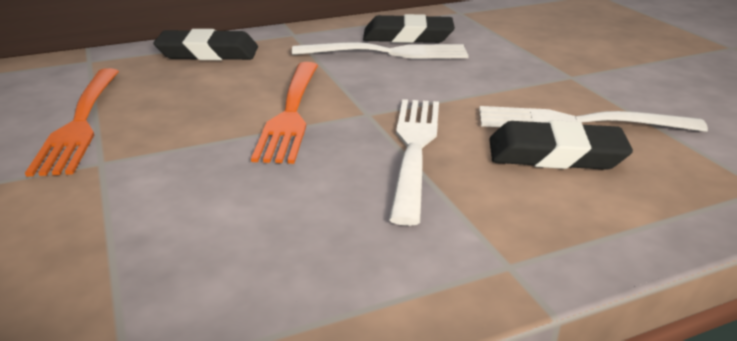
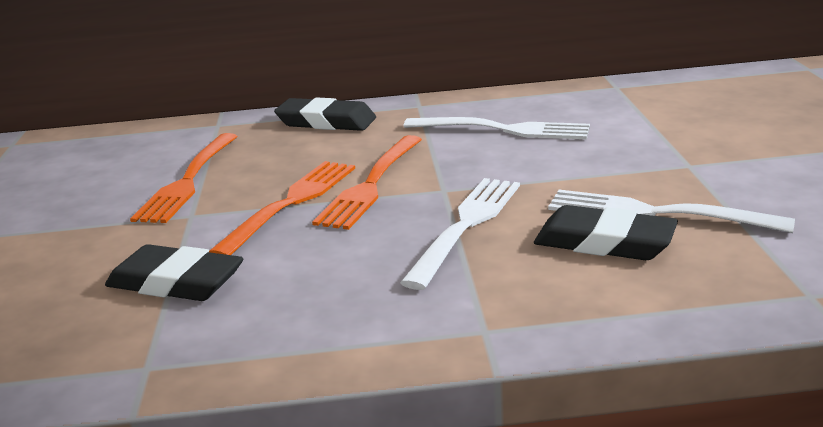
camera: 20 degrees right, 5 degrees down
black eraser [363,14,455,43] -> black eraser moved to [105,244,243,301]
none -> orange fork [209,161,355,255]

